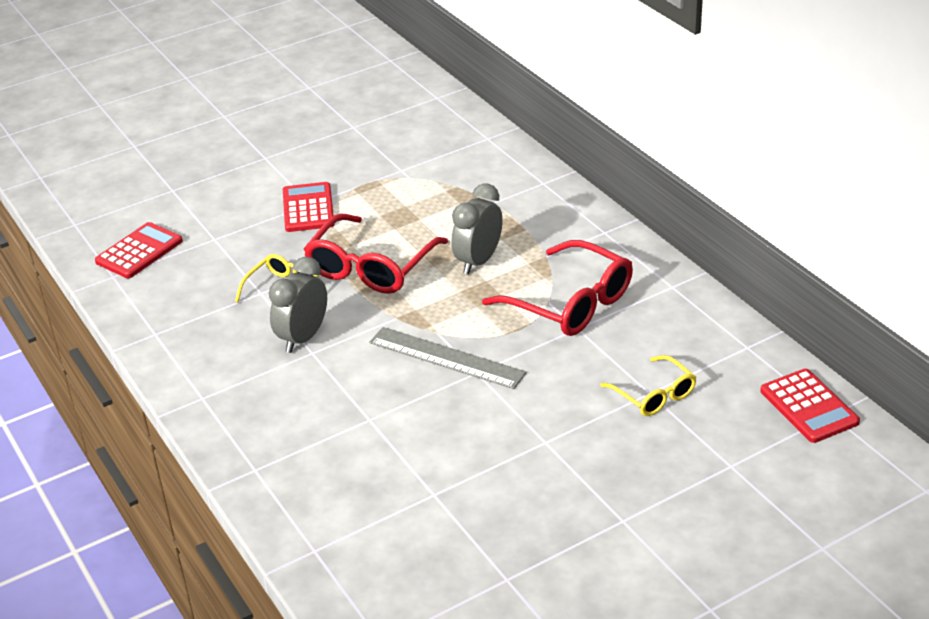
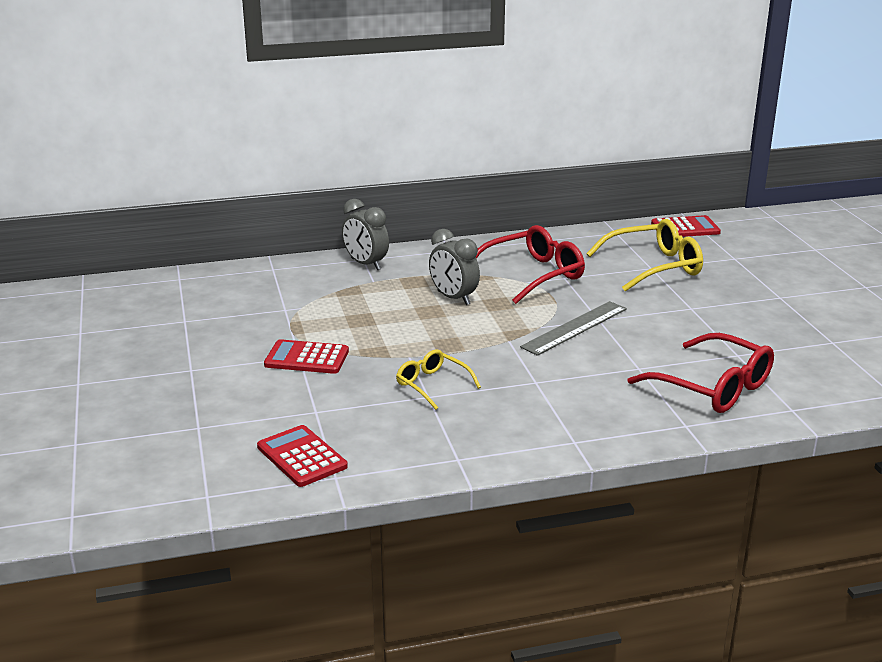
camera: 75 degrees left, 10 degrees down
grey clock [269,257,327,353] -> grey clock moved to [342,199,389,270]
red glasses [304,213,448,294] -> red glasses moved to [628,333,774,413]
yellow glasses [601,355,696,416] -> yellow glasses [586,219,703,291], size x1.74

